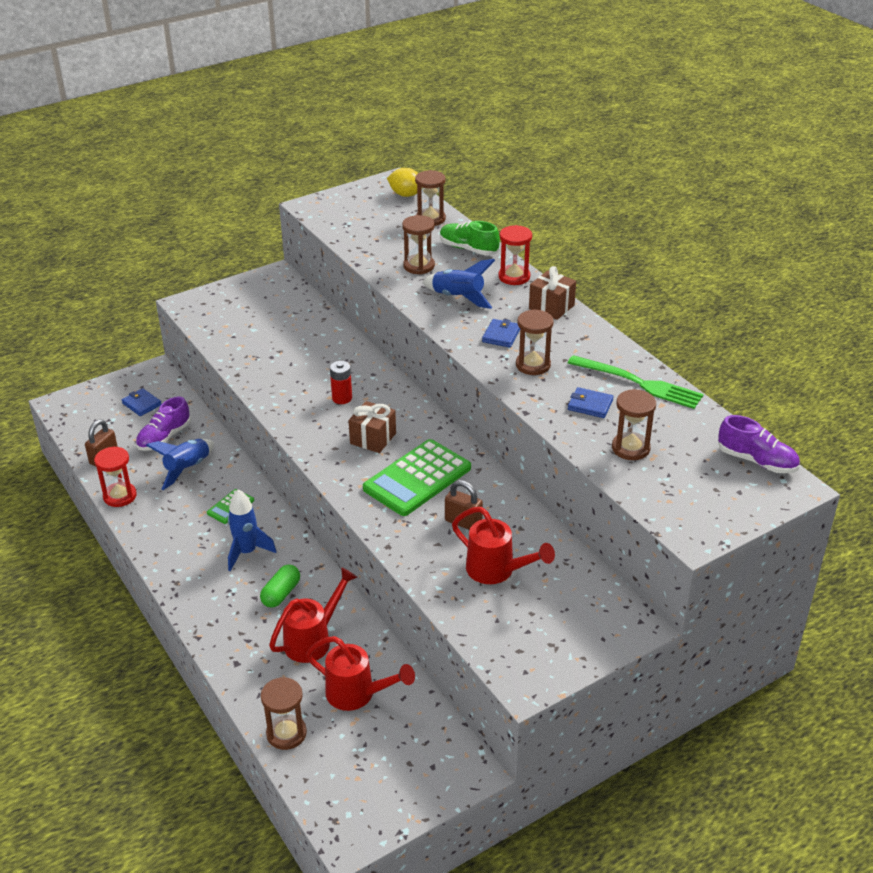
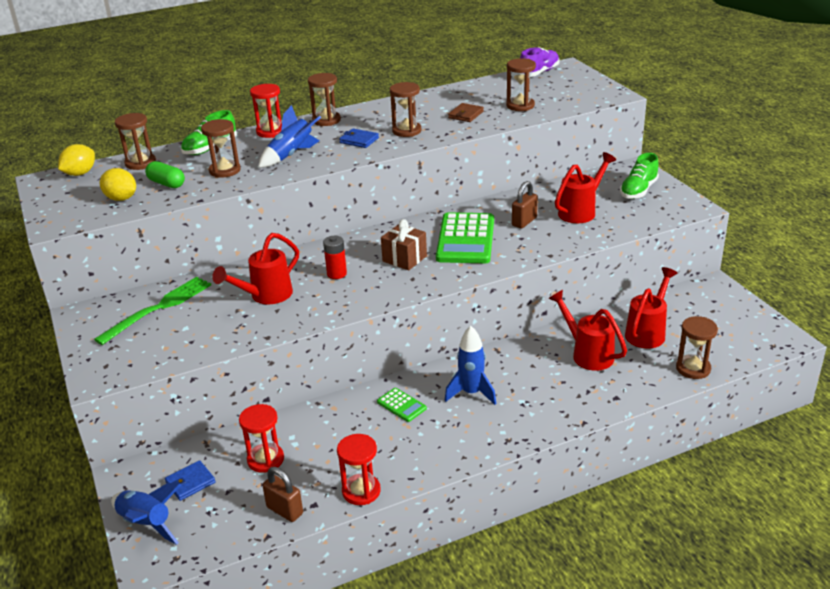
camera: 80 degrees left, 5 degrees down
purple shoe [136,396,191,451] -> red hourglass [239,404,284,473]
blue rocket [146,439,214,490] -> blue rocket moved to [111,483,181,545]
green capsule [260,565,300,608] -> green capsule moved to [145,161,185,188]
green calculator [363,439,471,516] -> green calculator turned 45 degrees clockwise [436,212,494,263]
brown gift [529,266,576,320] -> brown hourglass [308,73,341,126]
green fork [568,355,704,409] -> green fork moved to [94,277,211,345]
blue wallet [568,387,614,418] -> brown wallet [448,103,484,122]
none -> yellow lemon [100,168,136,201]
none -> red watering can [212,233,299,304]
none -> green shoe [620,153,659,199]

